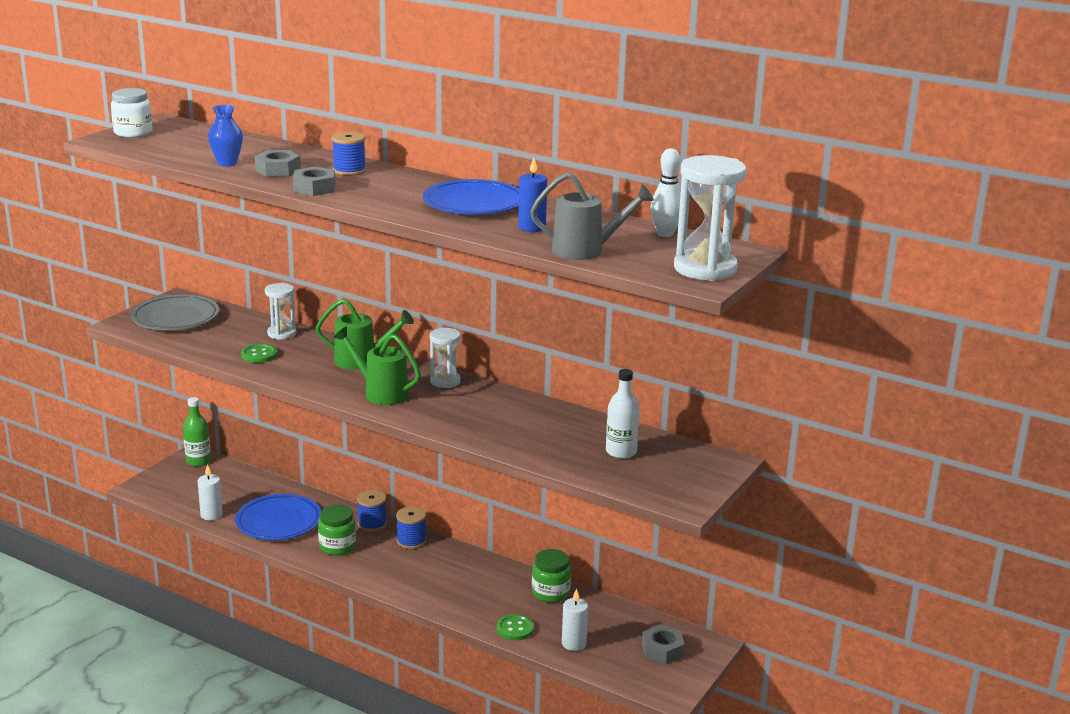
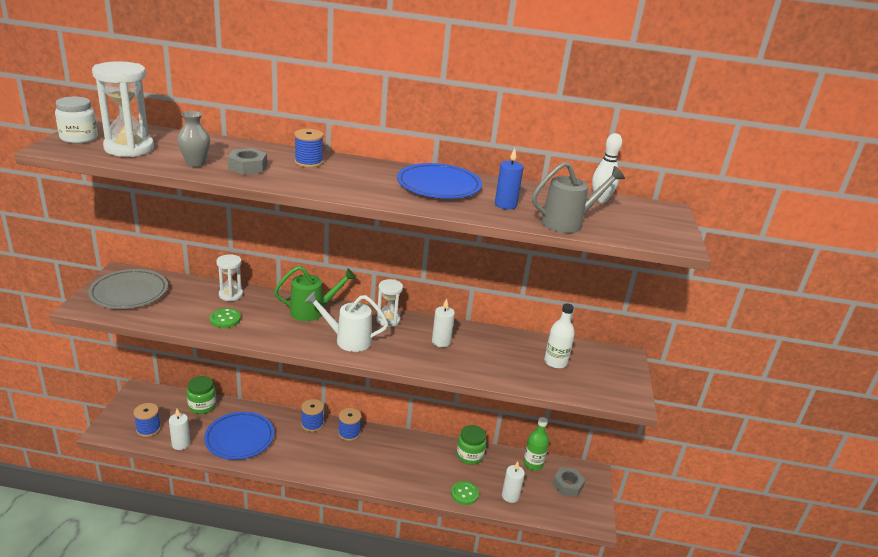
camera: 25 degrees left, 5 degrees up
green bottle [183,397,211,467] -> green bottle moved to [523,417,549,471]
blue vase [208,105,243,166] -> grey vase [177,111,210,167]
grey nut [293,166,336,196] -> none
green jar [318,505,356,555] -> green jar moved to [187,376,216,414]
green watering can [333,327,421,405] -> white watering can [305,291,388,352]
white hourglass [674,155,746,281] -> white hourglass moved to [92,61,154,157]
none -> blue spool [133,403,161,437]
none -> white candle [432,298,455,347]

